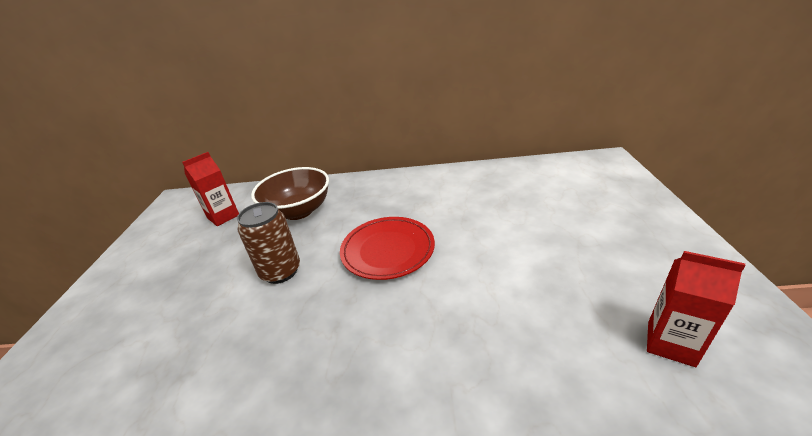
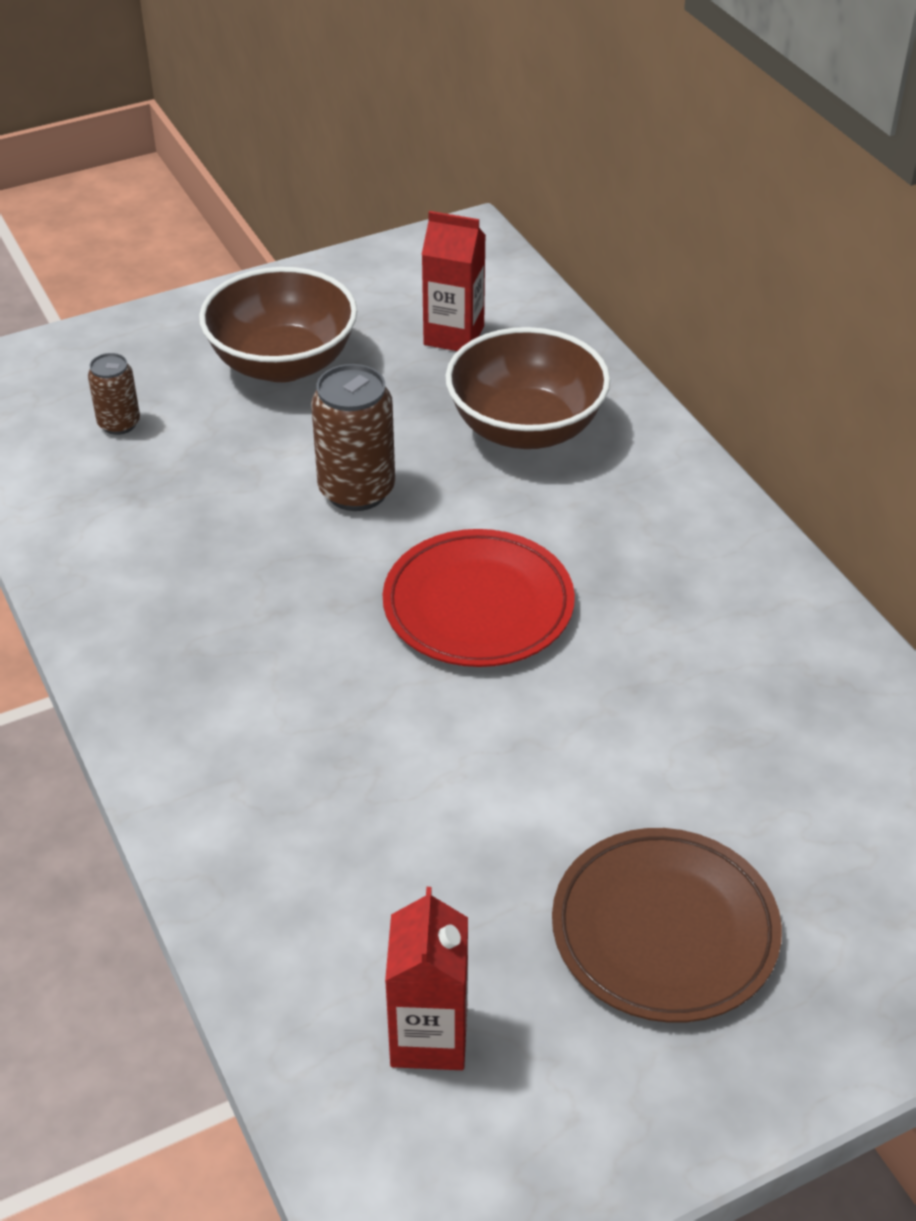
camera: 60 degrees right, 10 degrees up
none -> brown can [88,353,140,435]
none -> brown bowl [199,267,357,382]
none -> brown plate [552,828,782,1023]

